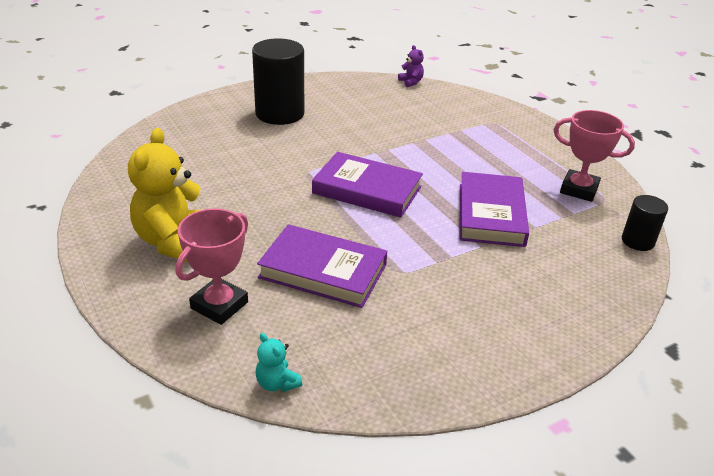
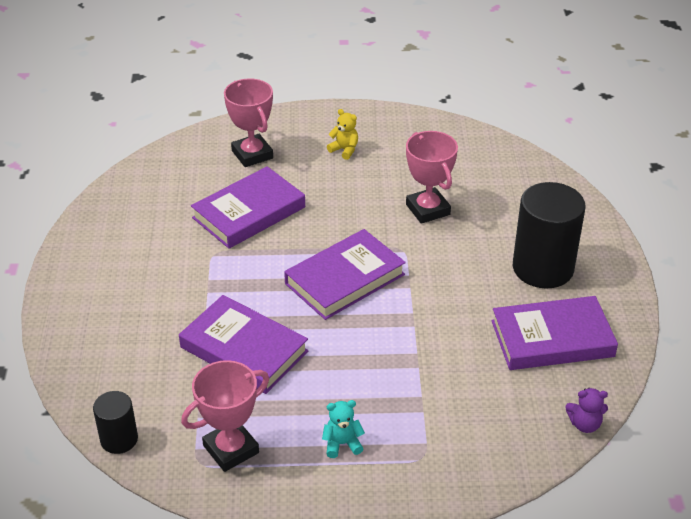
camera: 120 degrees right, 5 degrees up
yellow teddy bear [128,128,201,262] -> yellow teddy bear [327,109,358,160], size x0.45
turquoise teddy bear [255,333,302,392] -> turquoise teddy bear moved to [322,400,365,458]
none -> pink trophy [406,131,458,224]
none -> purple book [491,296,618,370]

